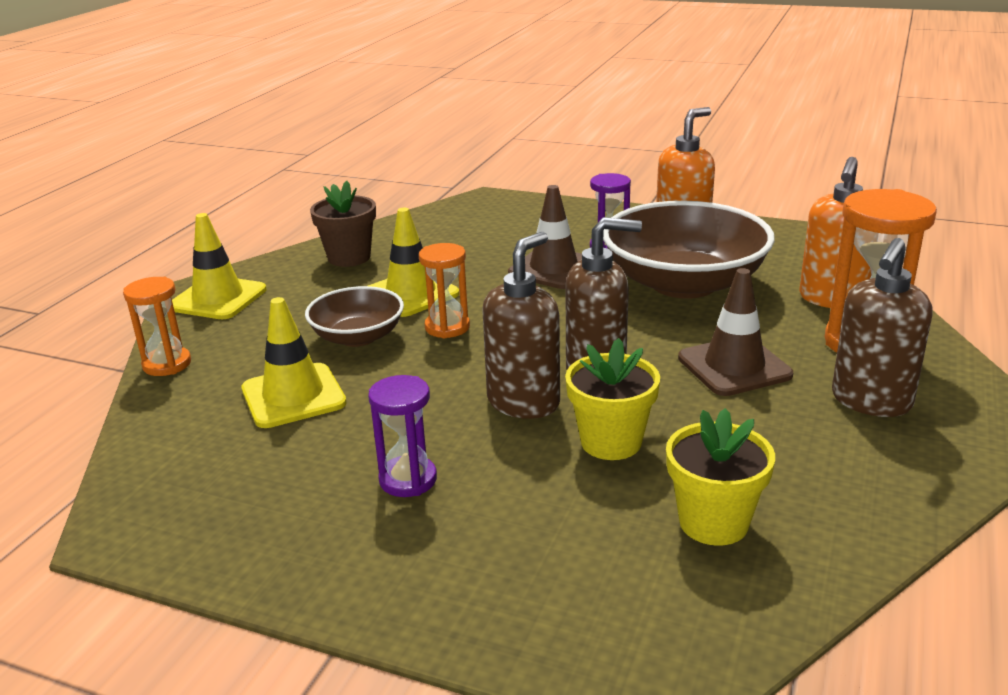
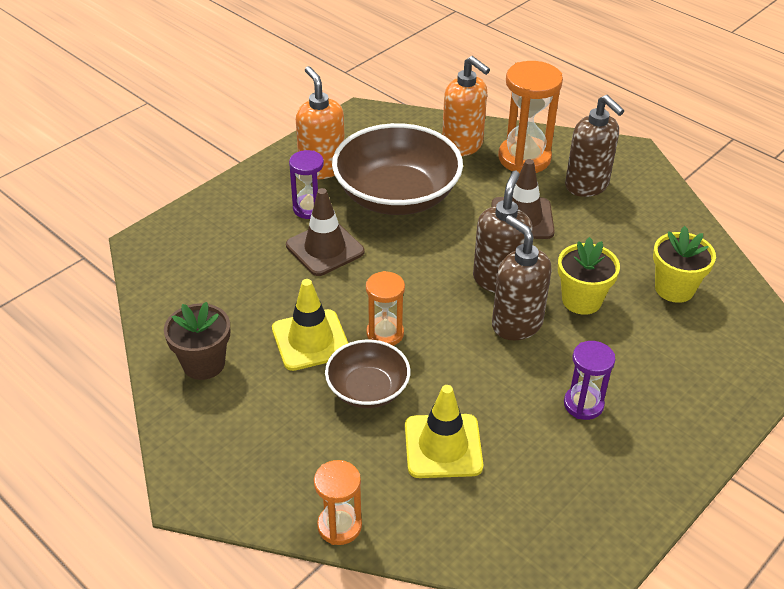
camera: 70 degrees left, 15 degrees up
yellow traffic cone [172,213,267,319] -> none

